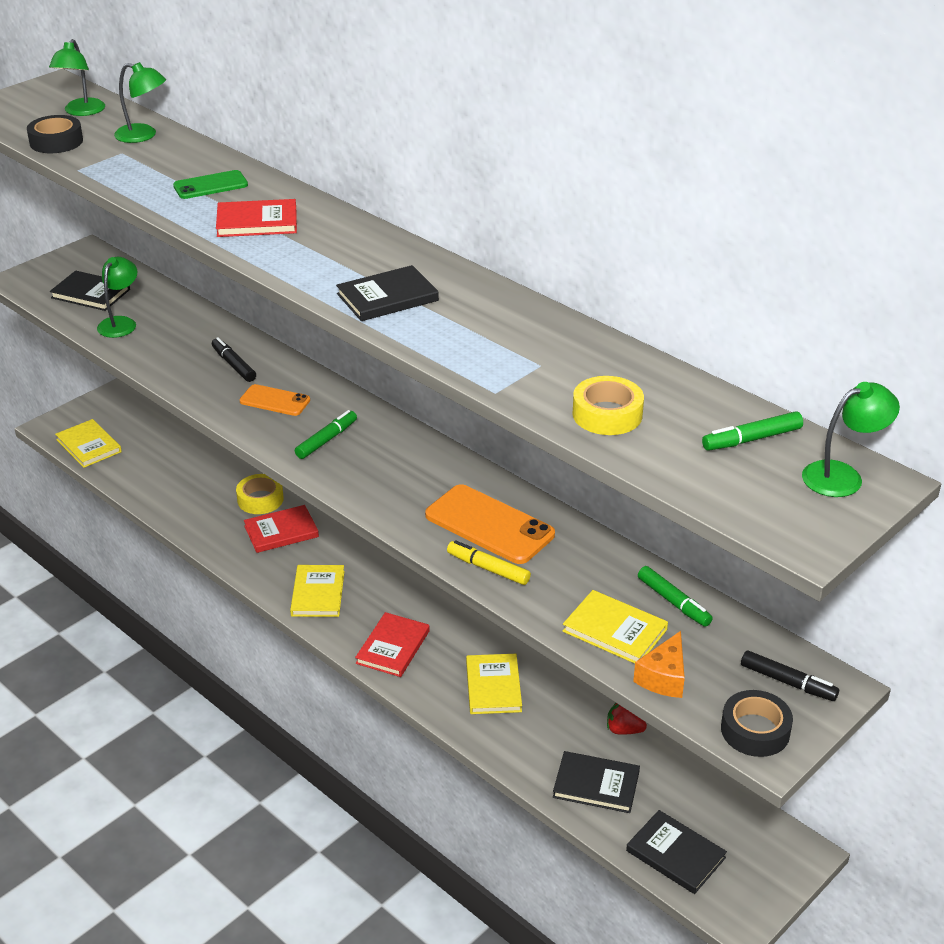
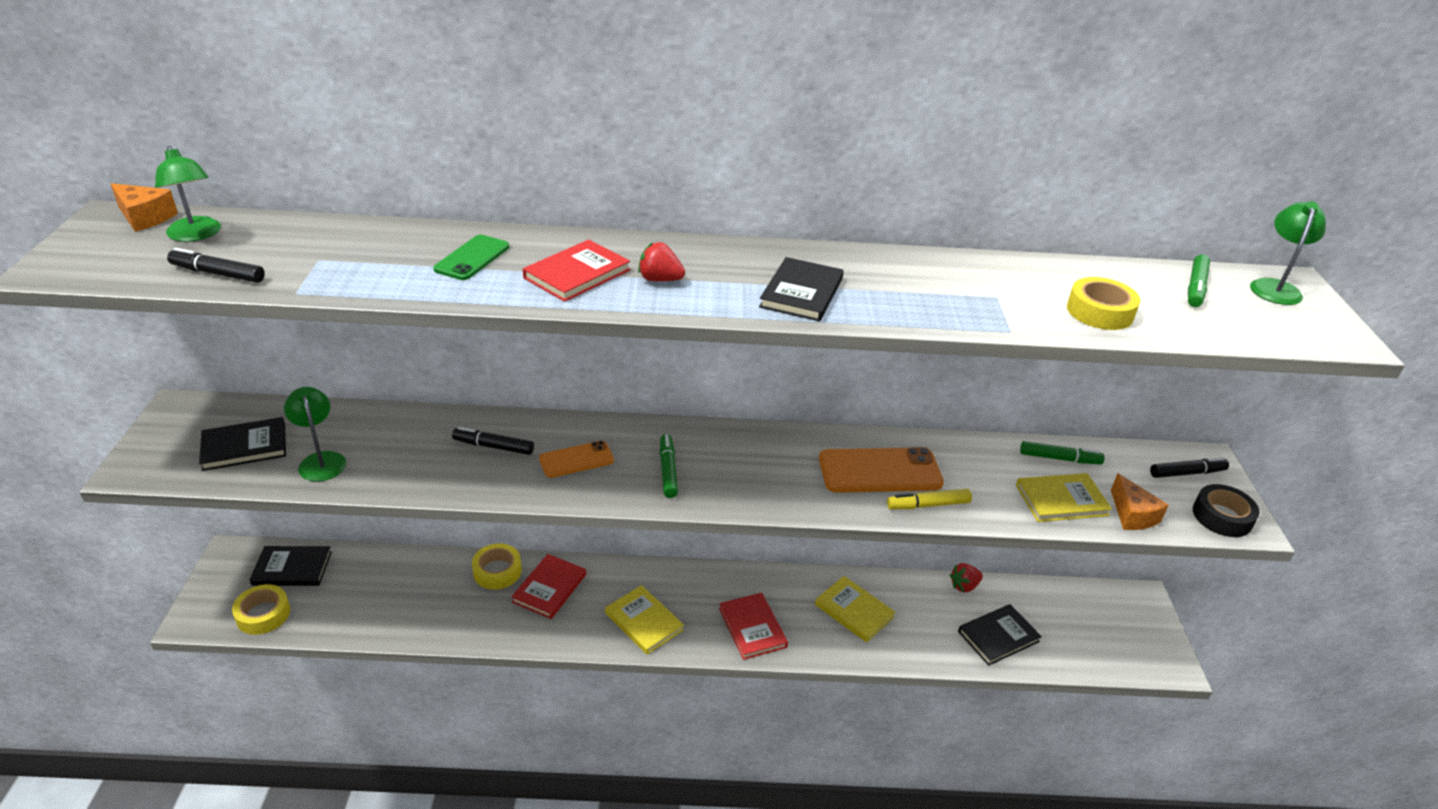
camera: 45 degrees left, 0 degrees up
black tape [27,115,83,153] -> black marker [167,248,265,283]
yellow book [55,419,122,468] -> yellow tape [232,584,290,635]
green lamp [114,62,166,143] -> none
black book [626,810,727,894] -> black book moved to [250,546,332,586]
none -> orange cheese [111,183,178,232]
none -> red strawberry [638,242,685,282]

